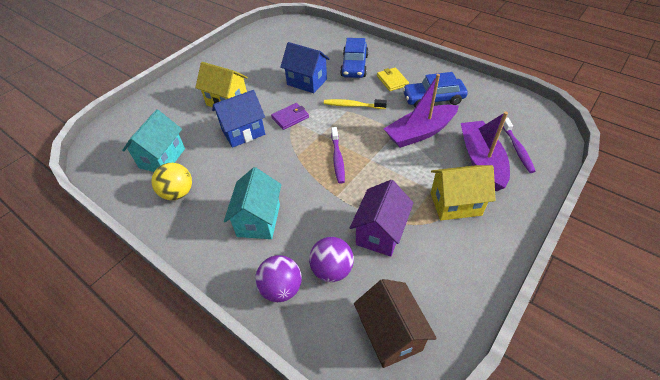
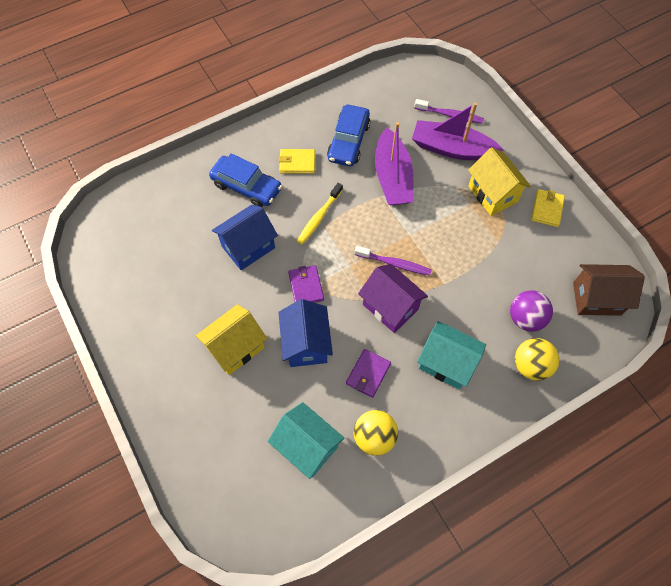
camera: 70 degrees left, 15 degrees up
purple ball [255,255,302,302] -> yellow ball [515,338,559,381]
purple house [350,180,414,257] -> purple house moved to [358,264,428,333]
yellow house [431,165,496,220] -> yellow house turned 45 degrees counterclockwise [468,147,531,216]
none -> purple wallet [346,349,391,398]
none -> yellow wallet [531,189,565,227]

